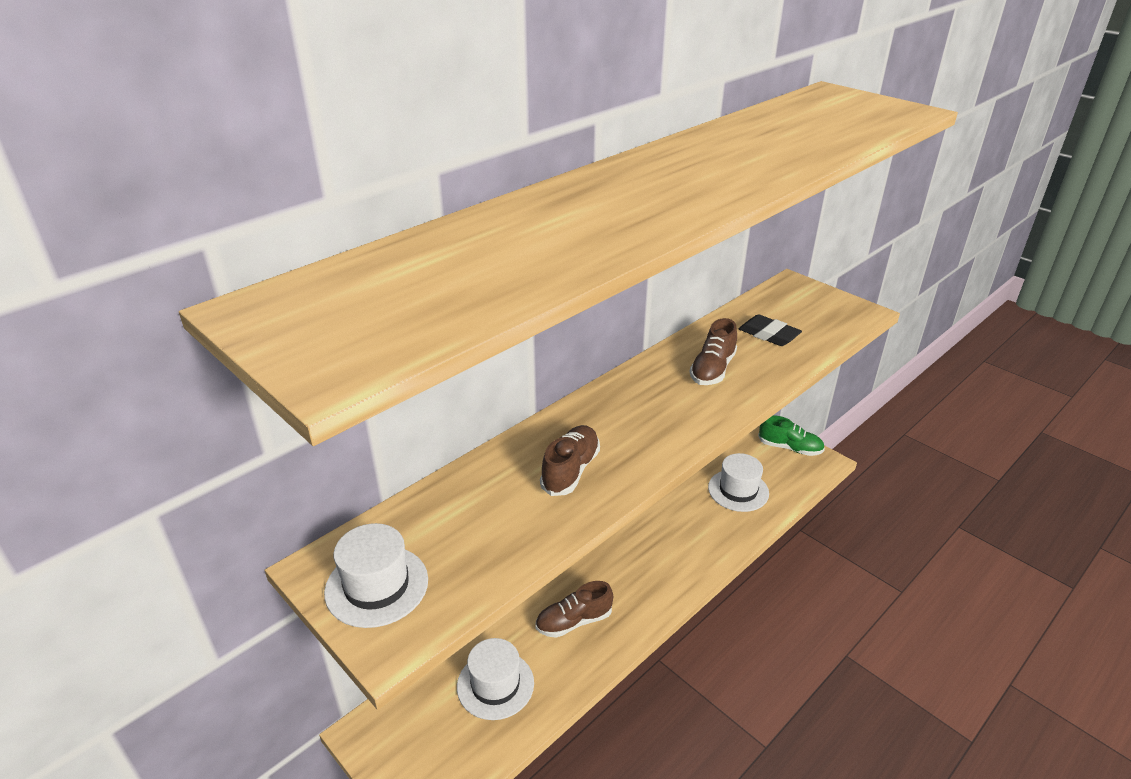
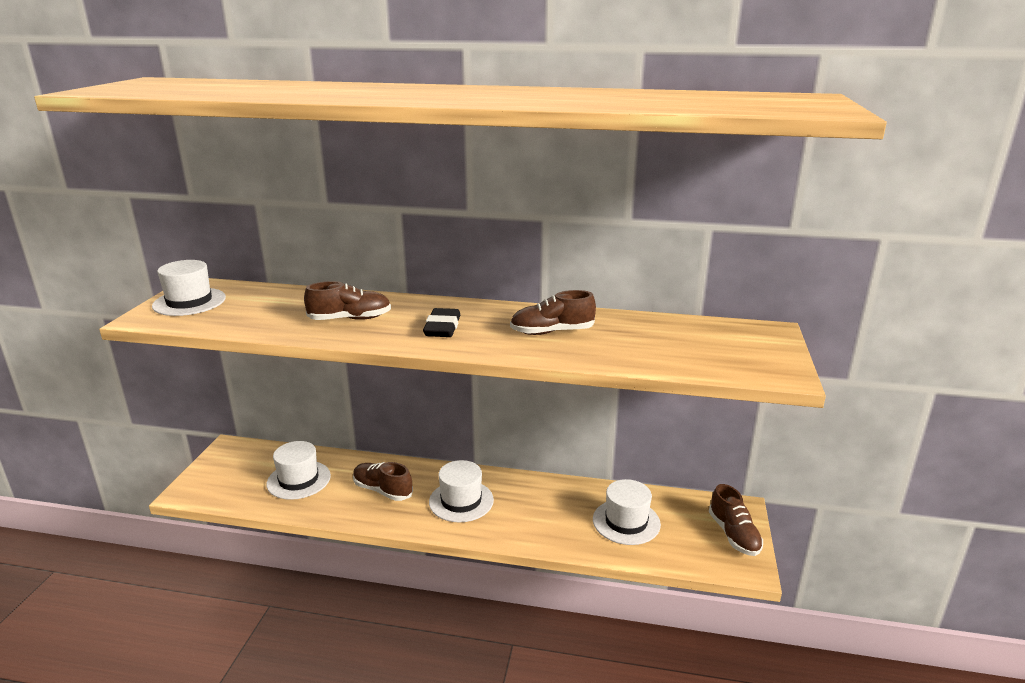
camera: 55 degrees right, 10 degrees down
black eraser [739,314,802,346] -> black eraser moved to [423,308,460,337]
green shoe [758,415,825,456] -> brown shoe [709,484,763,556]
none -> white hat [429,460,494,522]

